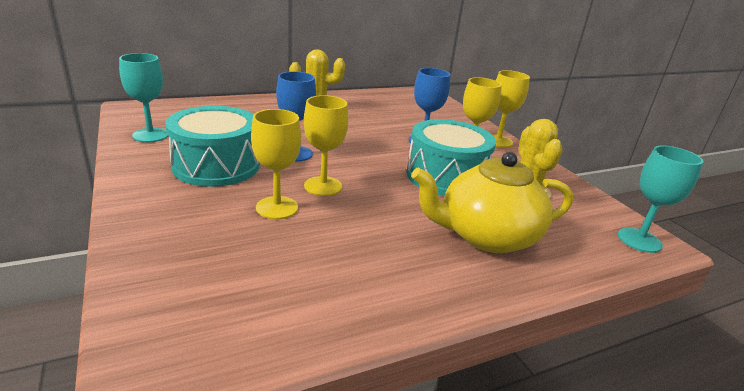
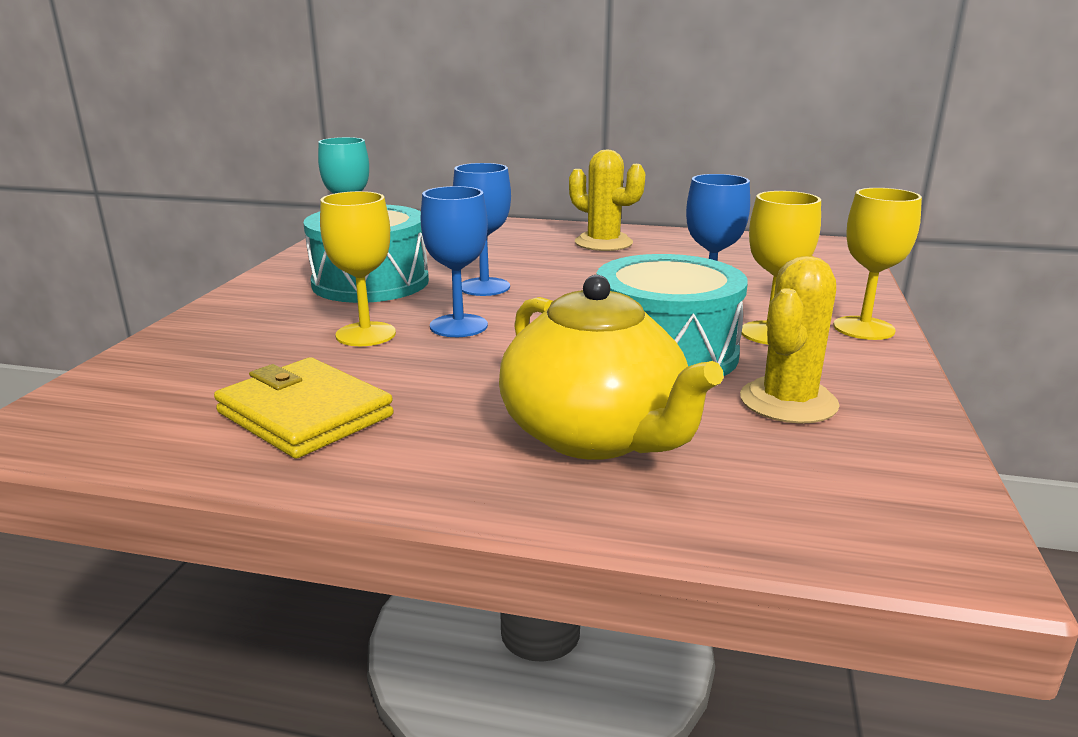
camera: 40 degrees right, 5 degrees down
yellow goblet [304,95,349,196] -> blue goblet [421,186,488,337]
yellow teapot [411,152,573,253] -> yellow teapot turned 150 degrees counterclockwise [499,275,724,460]
turquoise goblet [618,146,704,253] -> none
none -> yellow wallet [214,357,394,459]

